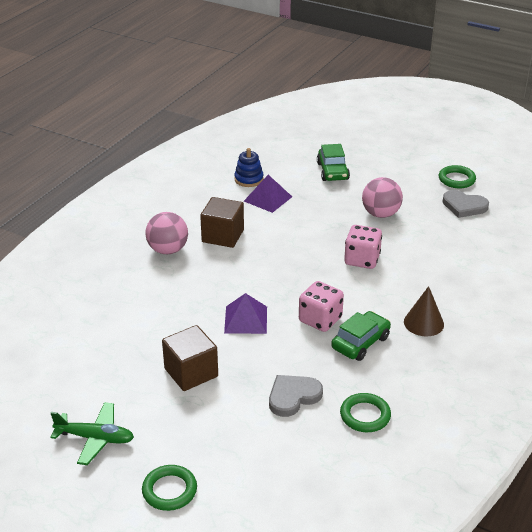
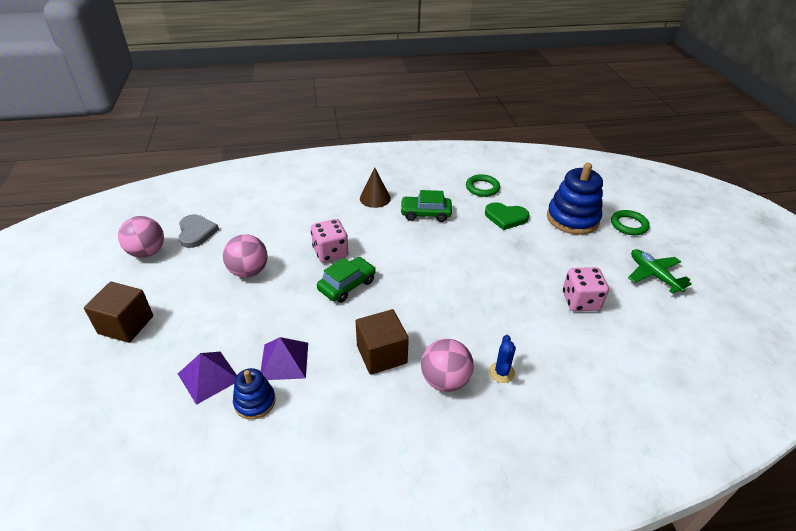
camera: 130 degrees left, 5 degrees up
brown cube [162,325,218,391] -> brown cube moved to [84,282,153,343]
purple pyramid [224,293,267,334] -> purple pyramid moved to [178,352,237,405]
grey heart [269,375,323,417] -> green heart [485,202,529,230]
pink dice [299,281,344,332] -> pink dice moved to [563,267,609,311]
green car [317,144,350,181] -> green car moved to [317,257,376,303]
green ring [439,165,476,188] -> pink ball [118,216,164,258]
none -> blue cactus [489,335,516,383]
none -> blue stacking toy [547,163,603,235]

